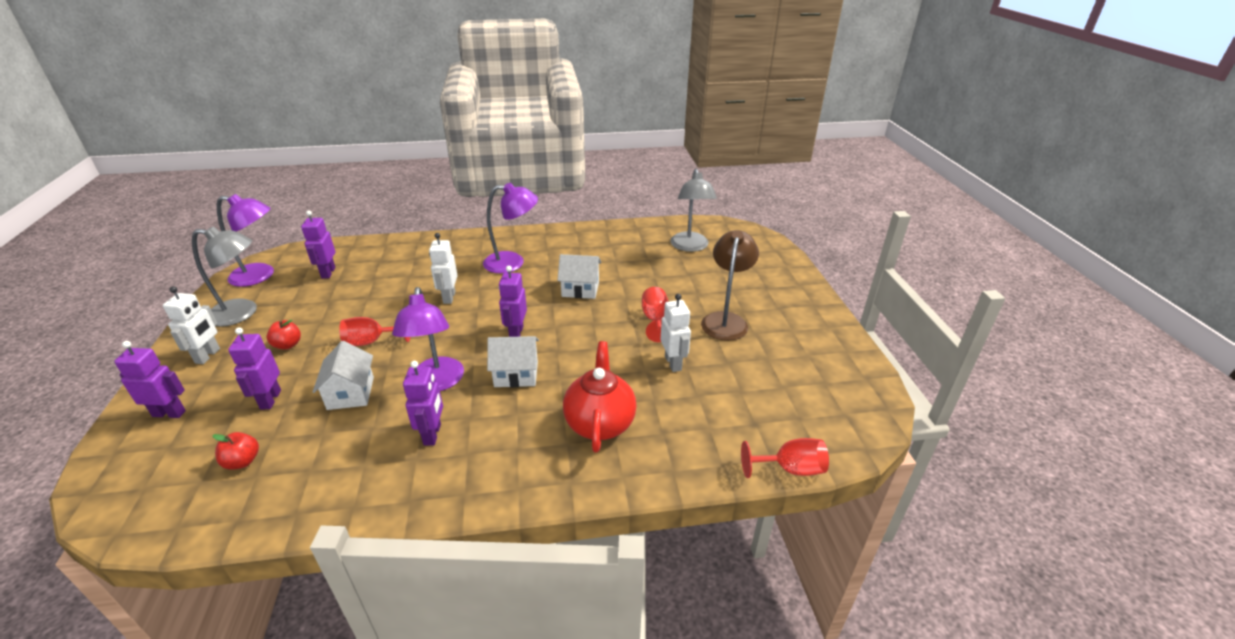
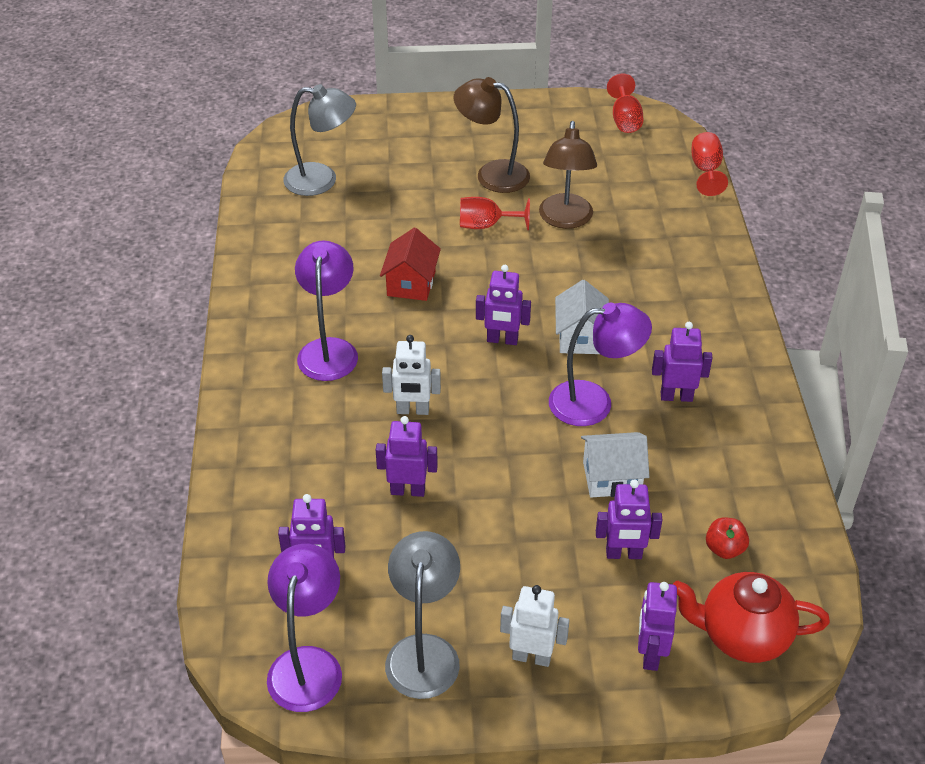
camera: 85 degrees left, 10 degrees up
red apple [267,320,301,350] -> none
red goblet [339,317,410,346] -> red goblet moved to [607,74,643,133]
white house [557,254,601,299] -> red house [380,228,441,301]
red teapot [563,341,637,452] -> red teapot moved to [673,572,830,663]
white robot [660,294,691,372] -> brown lamp [539,121,597,229]
none -> purple robot [376,416,438,497]

